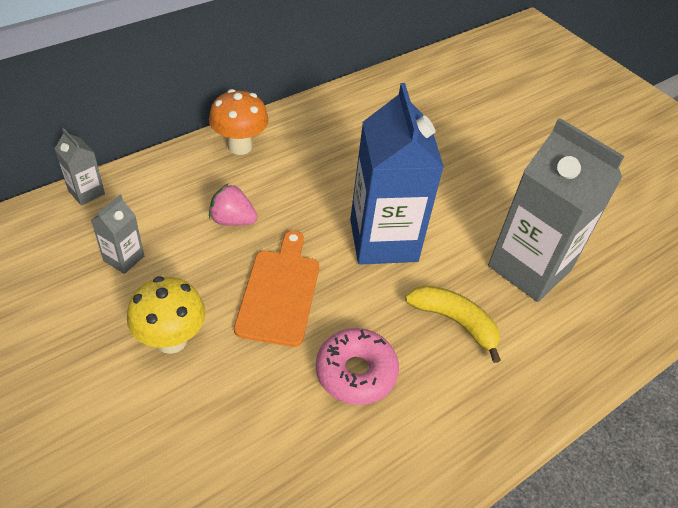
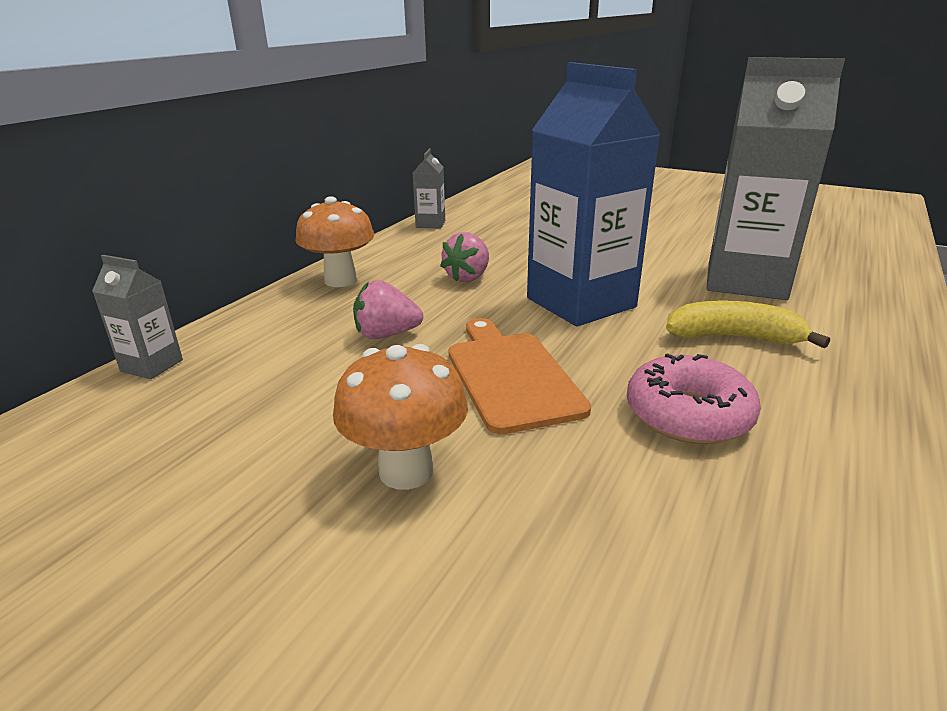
camera: 20 degrees left, 20 degrees down
grey carton [91,195,144,274] -> grey carton moved to [412,149,445,229]
yellow mushroom [127,276,206,354] -> orange mushroom [333,344,468,490]
none -> pink strawberry [440,232,489,282]

